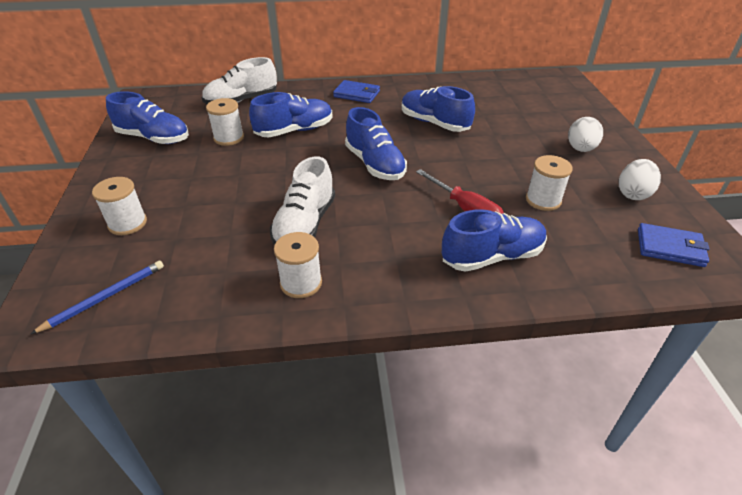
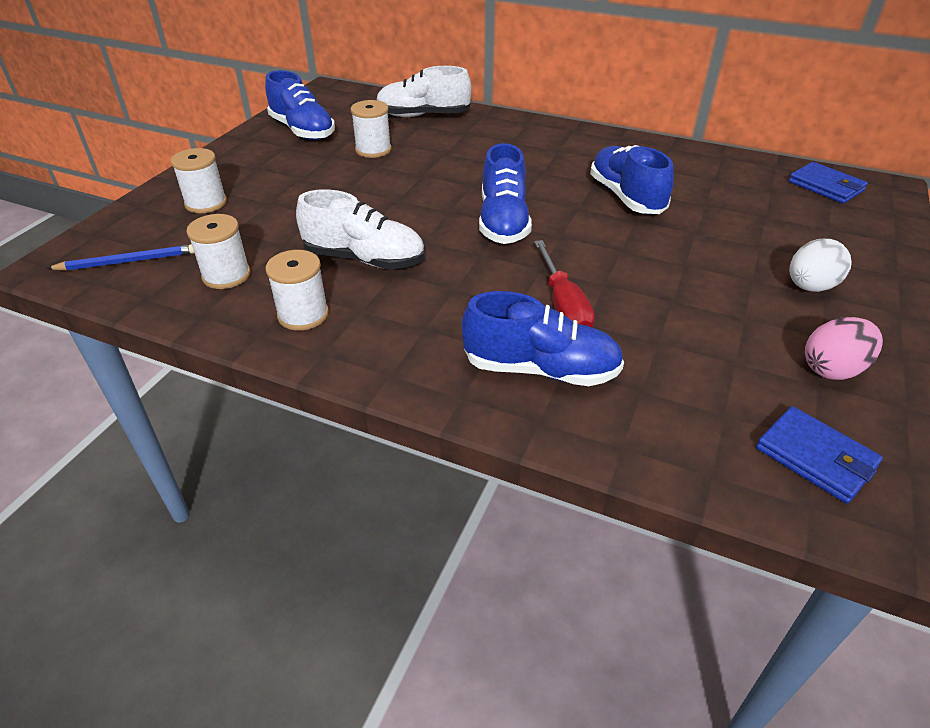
camera: 30 degrees right, 0 degrees up
blue shoe [249,92,332,137] -> none
white shoe [270,156,335,245] -> white shoe turned 120 degrees counterclockwise [296,189,425,269]
blue wallet [333,80,380,103] -> blue wallet moved to [788,162,868,204]
white spool [526,155,573,211] -> white spool moved to [186,214,251,289]
white egg [619,159,661,200] -> pink egg [805,317,883,380]

